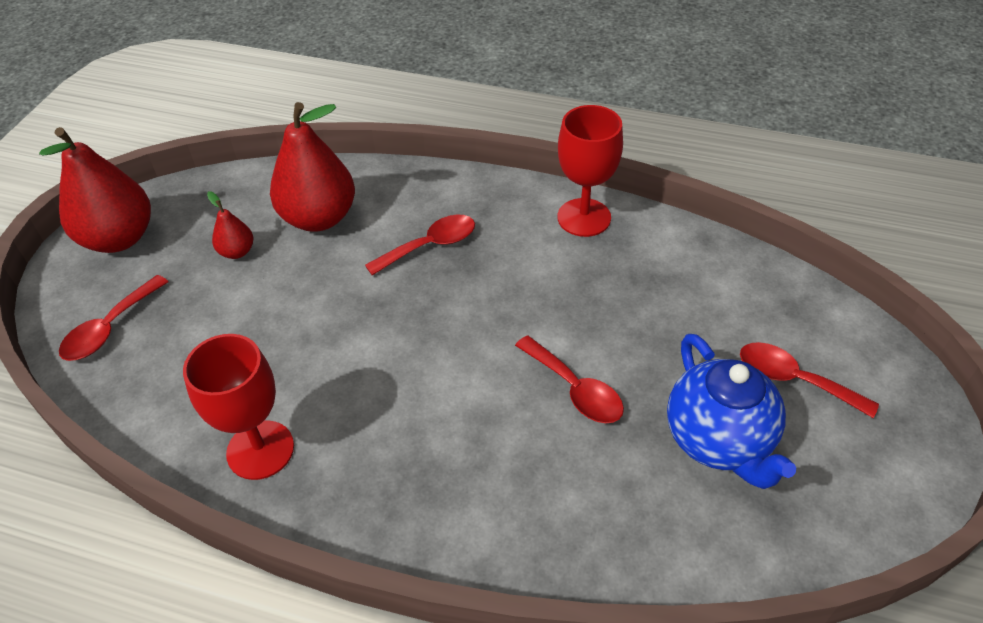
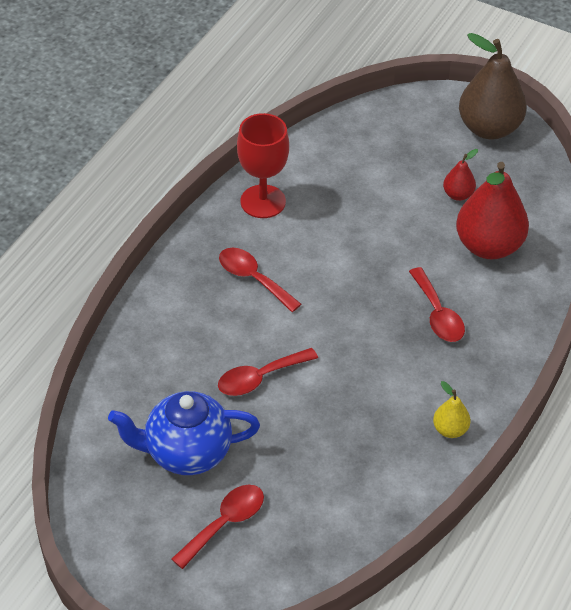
camera: 100 degrees right, 0 degrees up
red pear [39,127,151,253] -> brown pear [459,33,527,139]
red spoon [59,275,168,361] -> red spoon moved to [219,248,301,312]
red goblet [557,105,623,237] -> yellow pear [433,381,471,438]

